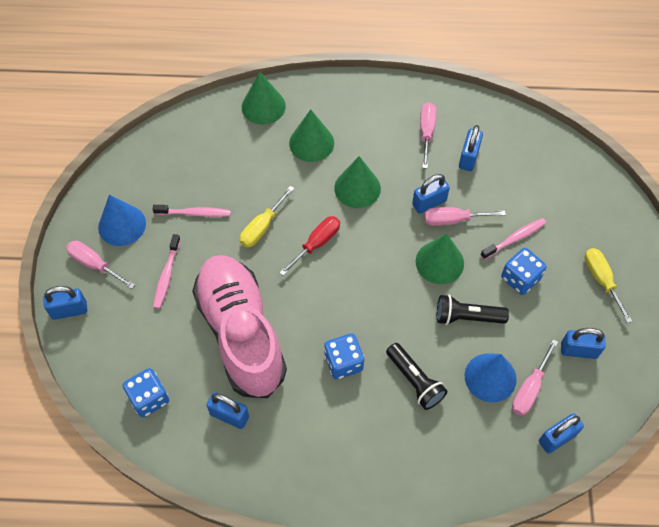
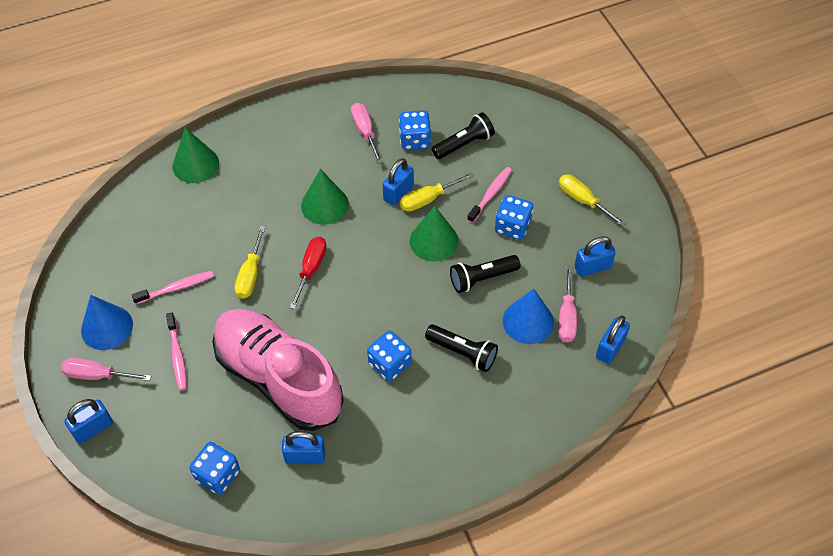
camera: 25 degrees left, 5 degrees down
green cone [289,109,334,162] -> none
pink screwdriver [424,207,506,226] -> yellow screwdriver [400,173,474,212]
blue padlock [459,125,483,171] -> blue dice [399,110,431,150]
none -> black flashlight [432,112,495,159]

